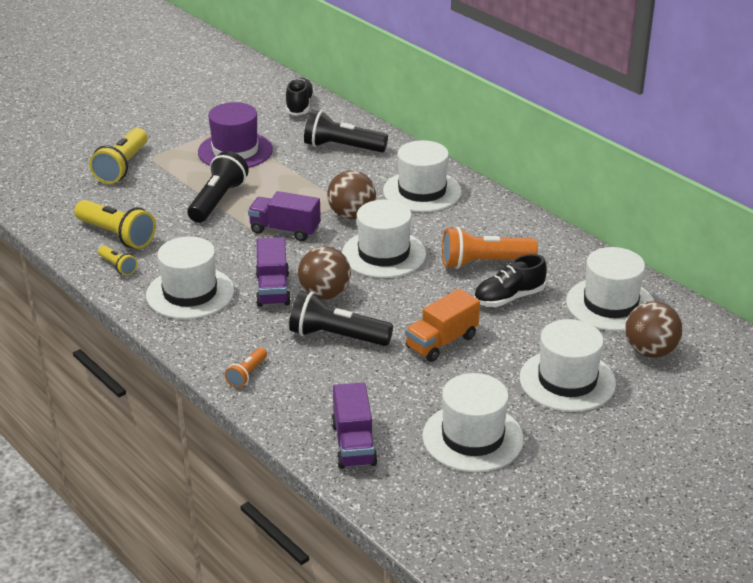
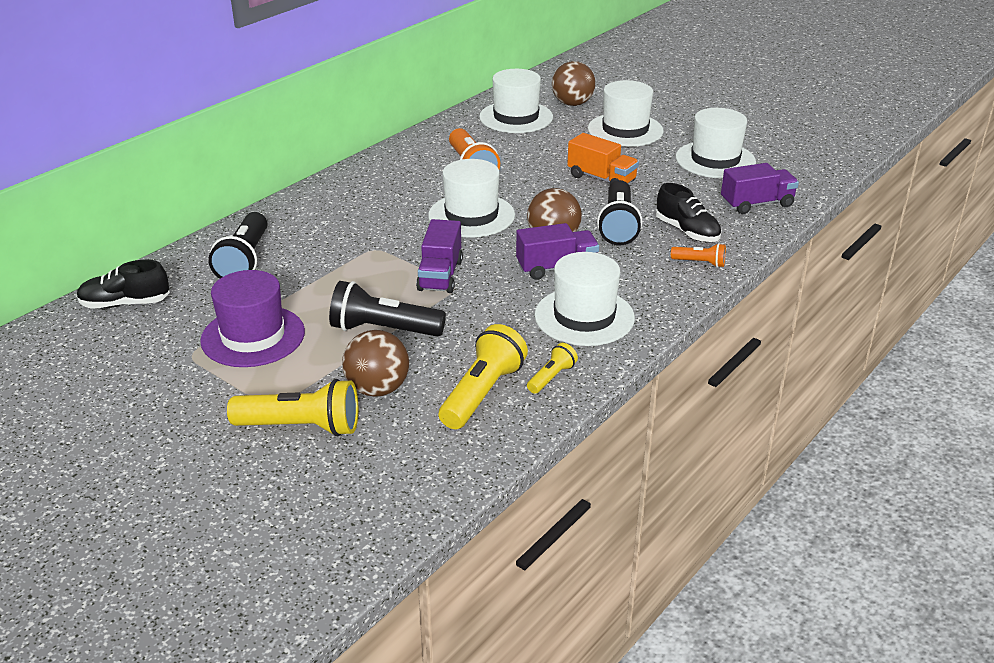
camera: 100 degrees left, 0 degrees up
brown ball [327,170,376,219] -> brown ball moved to [342,330,409,397]
white hat [383,140,462,212] -> none
black shoe [474,254,547,307] -> black shoe moved to [656,183,721,242]

